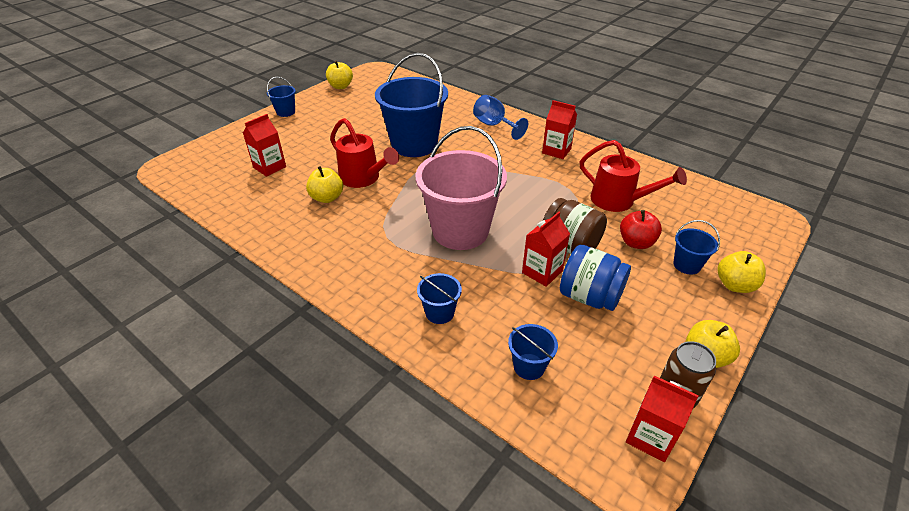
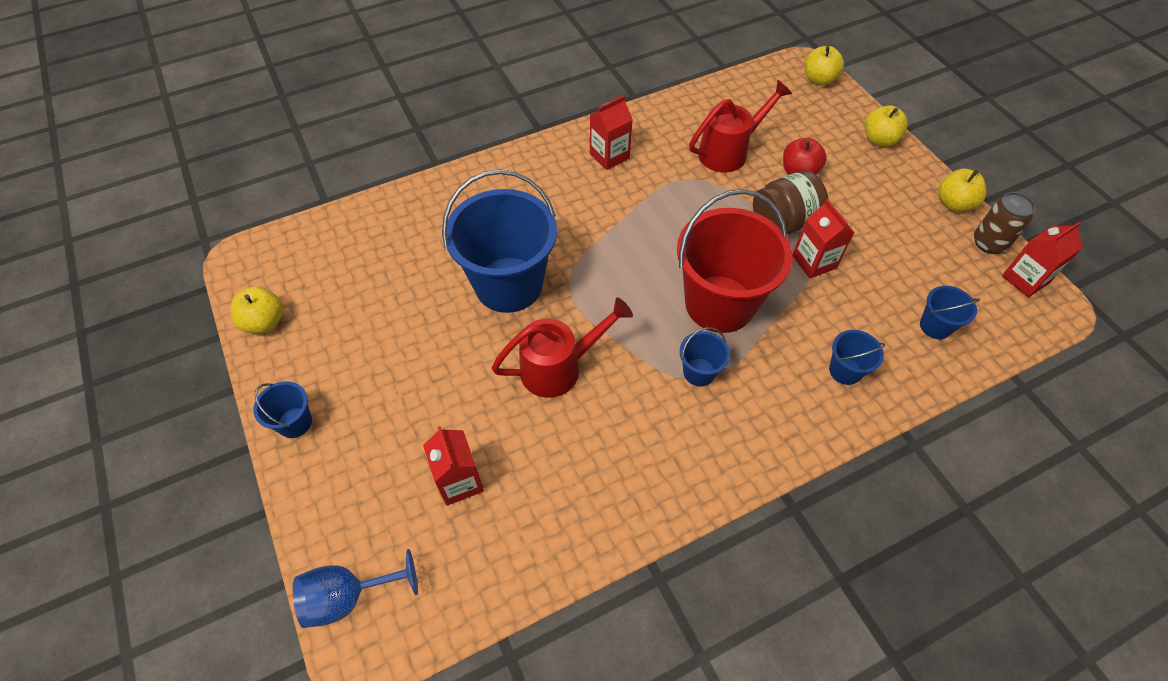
camera: 65 degrees left, 15 degrees up
yellow apple [306,166,343,203] -> yellow apple moved to [805,46,844,86]
pink bucket [415,126,507,250] -> red bucket [677,189,793,333]
blue goblet [473,95,528,140] -> blue goblet moved to [293,549,418,628]
blue jar [560,245,631,311] -> none
blue bucket [673,220,720,274] -> blue bucket moved to [680,327,730,386]

